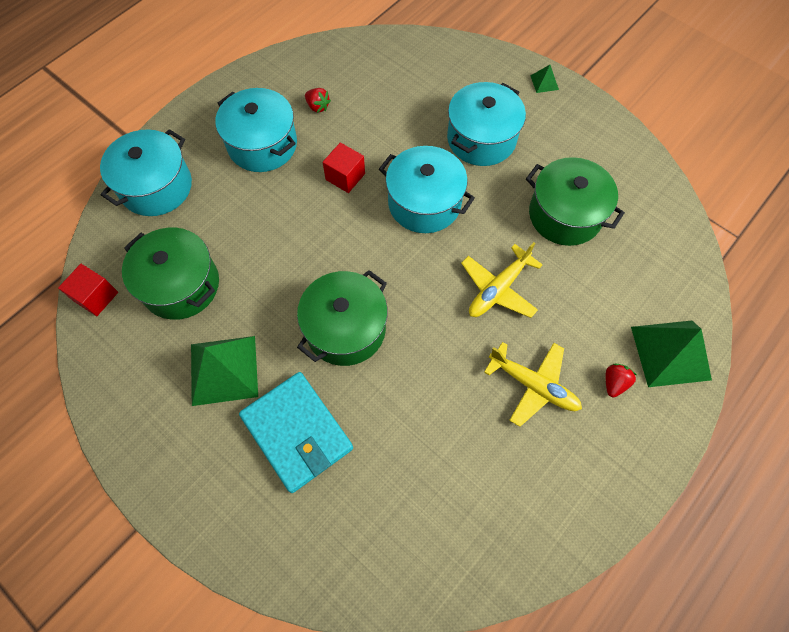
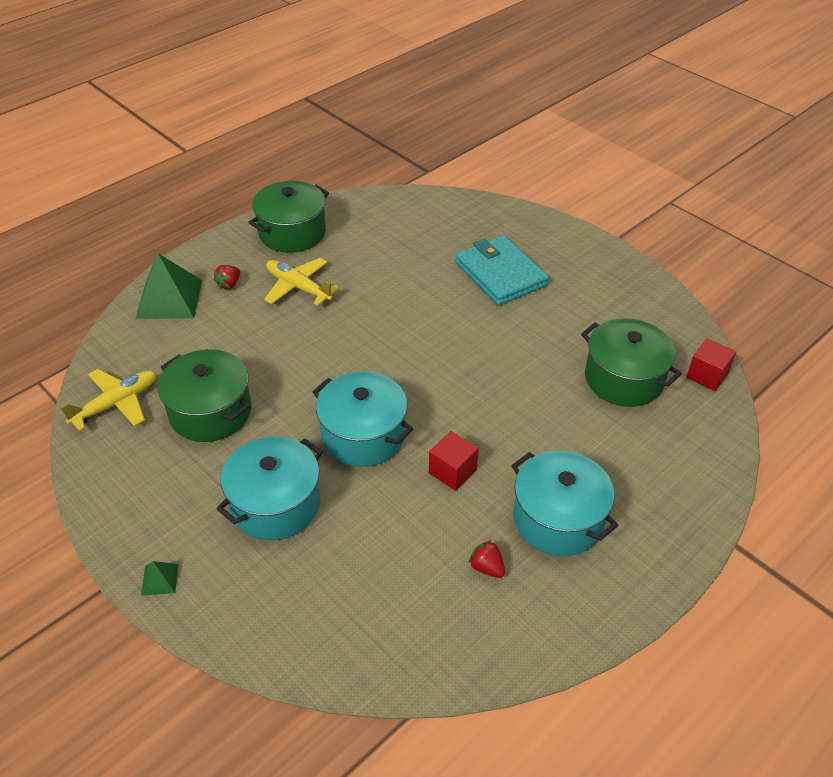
camera: 175 degrees left, 20 degrees down
turquoise pot [100,129,192,216] -> none
green pyramid [191,336,258,406] -> none
green pot [297,270,388,366] -> green pot moved to [248,181,329,253]
yellow plane [461,242,543,318] -> yellow plane moved to [60,369,156,431]

